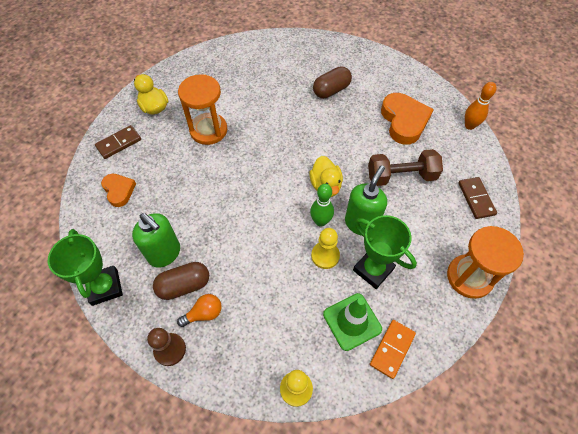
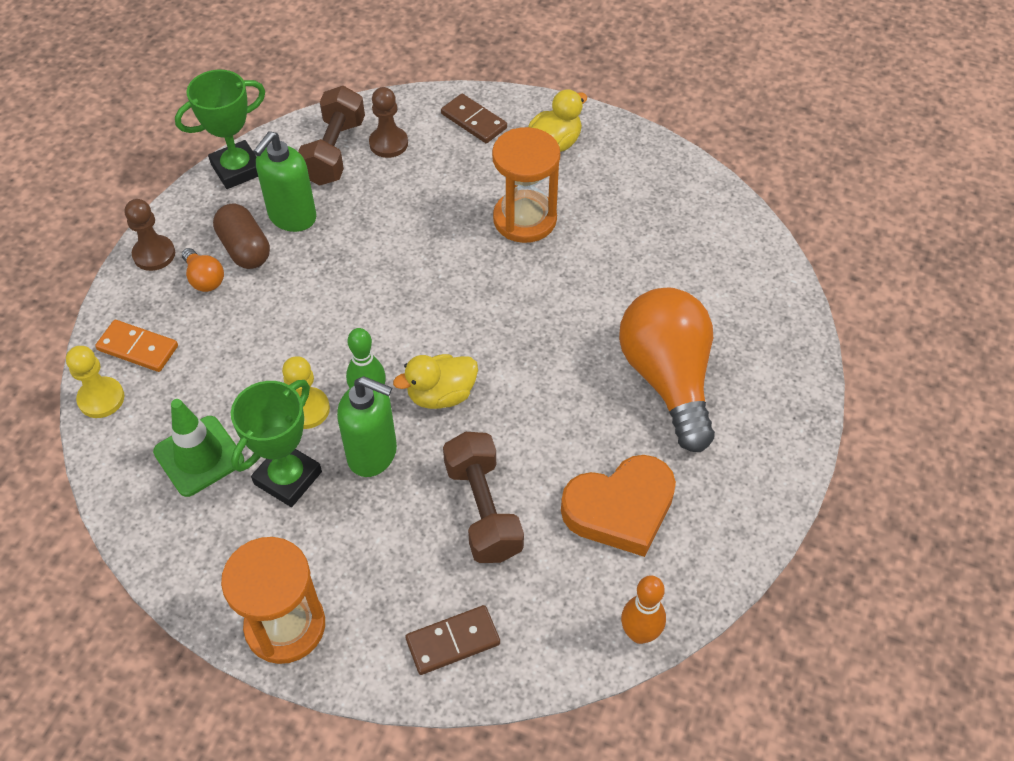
camera: 80 degrees right, 5 degrees down
orange heart [101,174,136,207] -> brown pawn [369,87,408,158]
brown capsule [313,66,352,98] -> orange light bulb [619,288,715,452]
orange domino [370,320,416,379] -> orange domino moved to [95,320,178,372]
none -> brown dumbbell [298,86,365,186]

